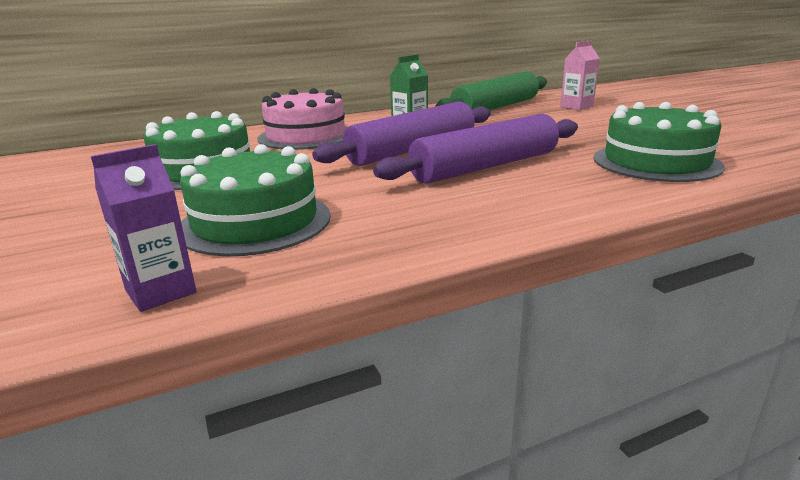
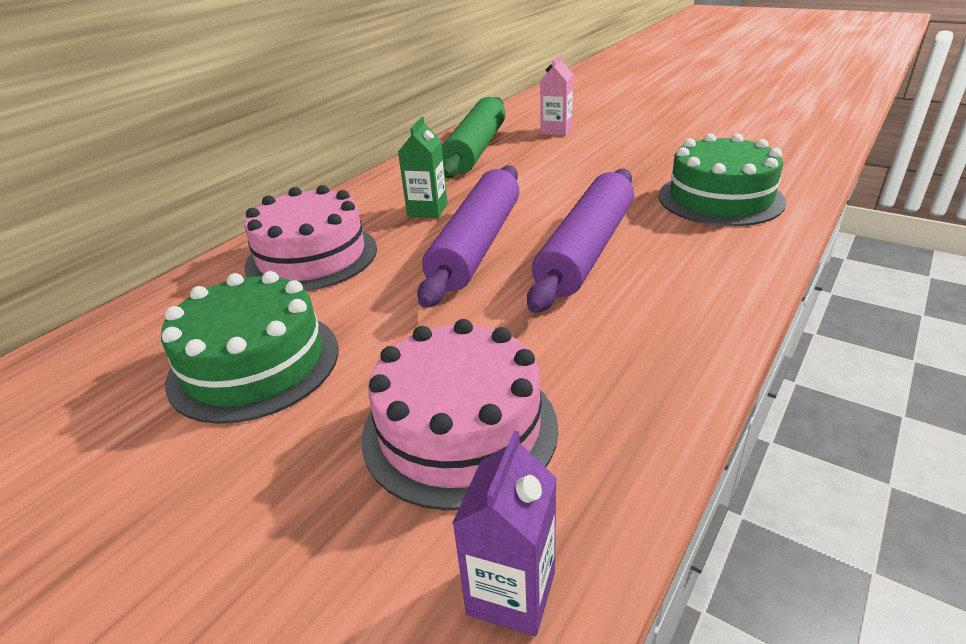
camera: 30 degrees left, 10 degrees up
green cake [180,144,331,256] -> pink cake [361,319,558,510]

